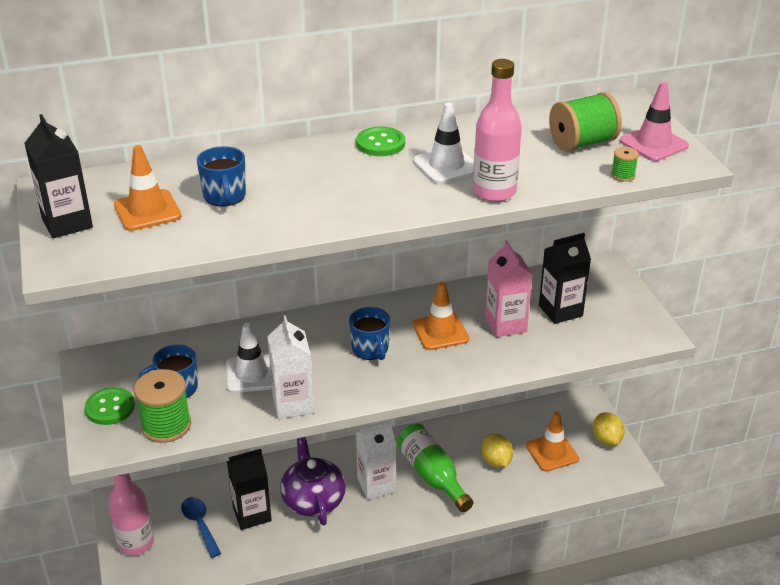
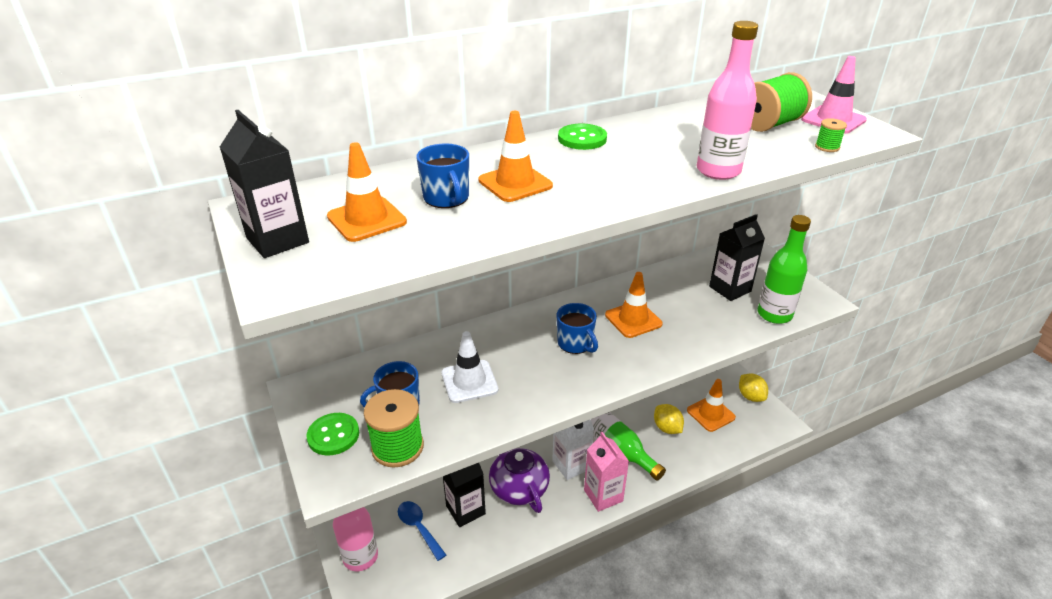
camera: 10 degrees left, 0 degrees up
white carton [267,315,314,419] -> none
white traffic cone [413,103,474,184] -> none
pink carton [485,240,533,337] -> pink carton moved to [584,432,629,512]
none -> orange traffic cone [478,111,553,202]
none -> green bottle [758,215,811,324]

